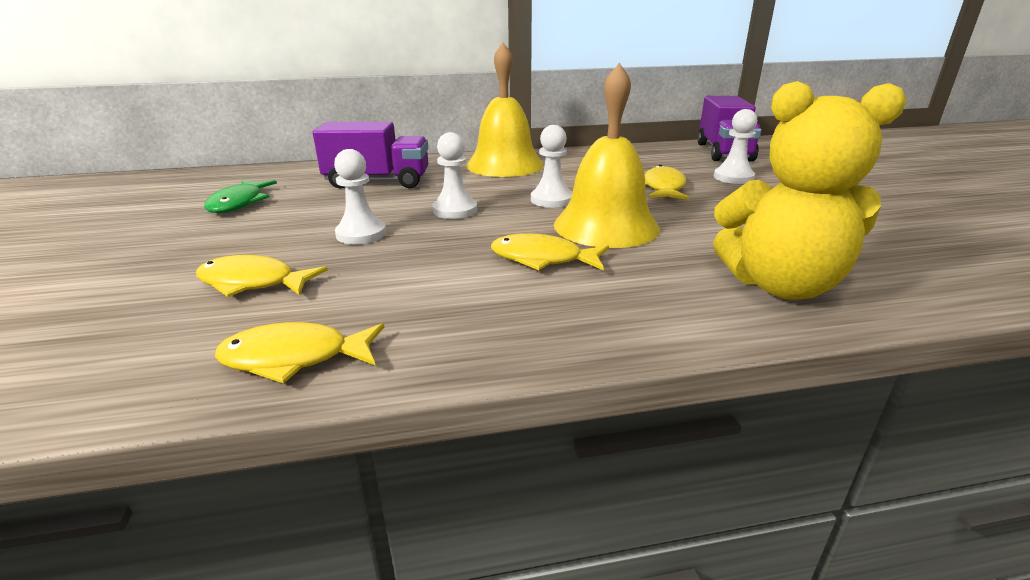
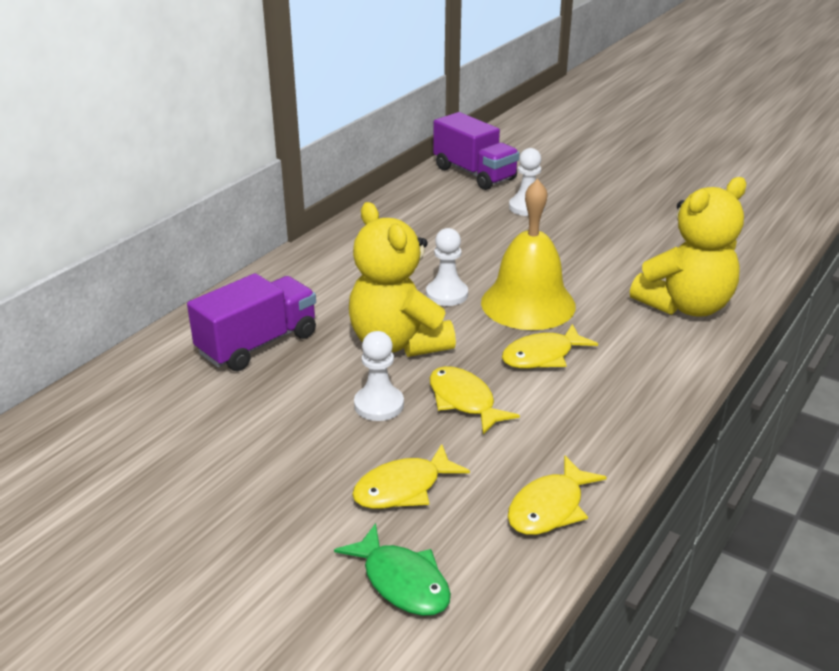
camera: 45 degrees left, 5 degrees up
green fish [204,180,277,213] -> green fish moved to [334,523,451,616]
white pawn [432,132,477,219] -> yellow teddy bear [349,202,456,357]
yellow bell [466,43,544,177] -> none
yellow fish [645,165,689,200] -> yellow fish moved to [430,366,520,434]

